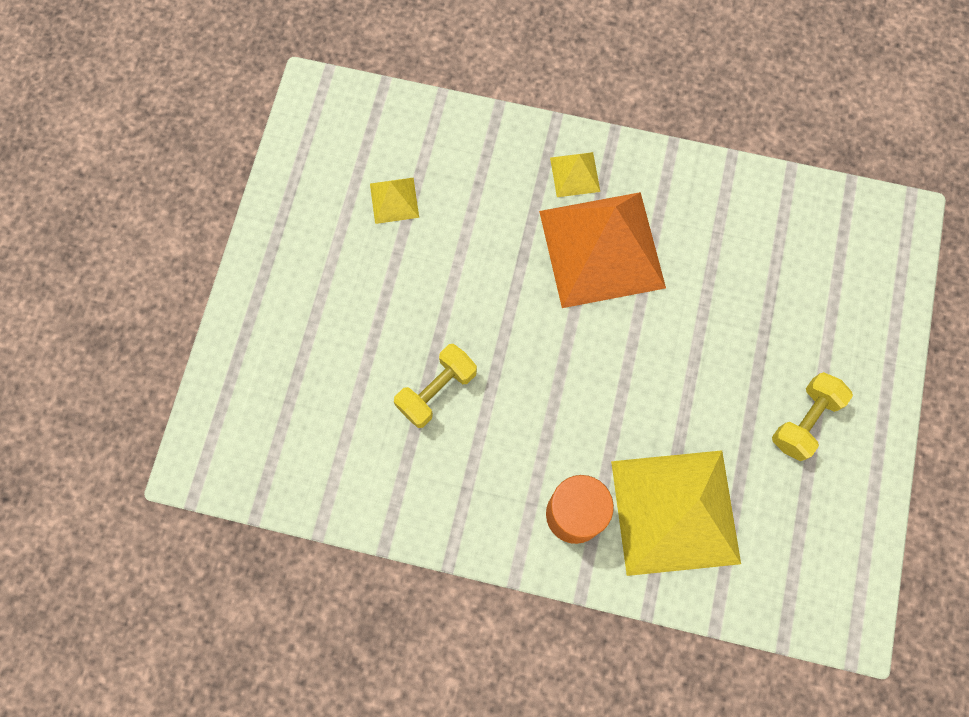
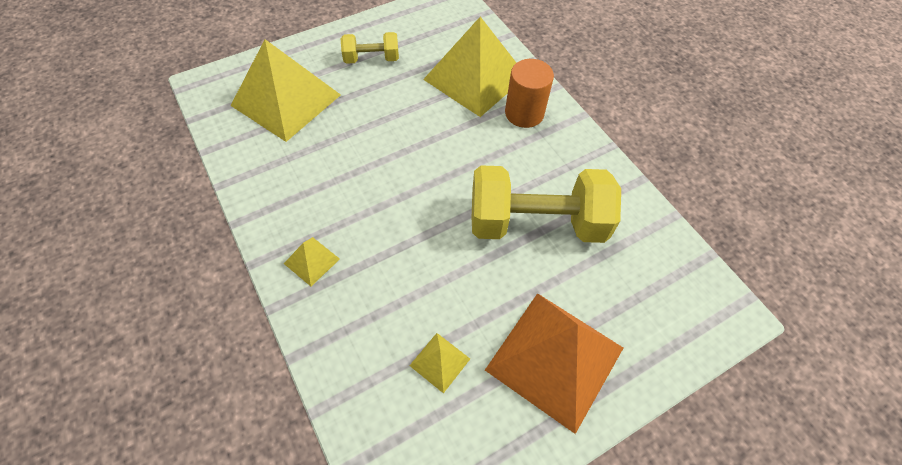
camera: 135 degrees left, 15 degrees down
yellow dumbbell [394,344,477,428] -> yellow dumbbell [472,165,621,243], size x2.00
orange pyramid [539,192,666,308] -> orange pyramid moved to [485,293,623,434]
none -> yellow pyramid [231,39,341,142]

